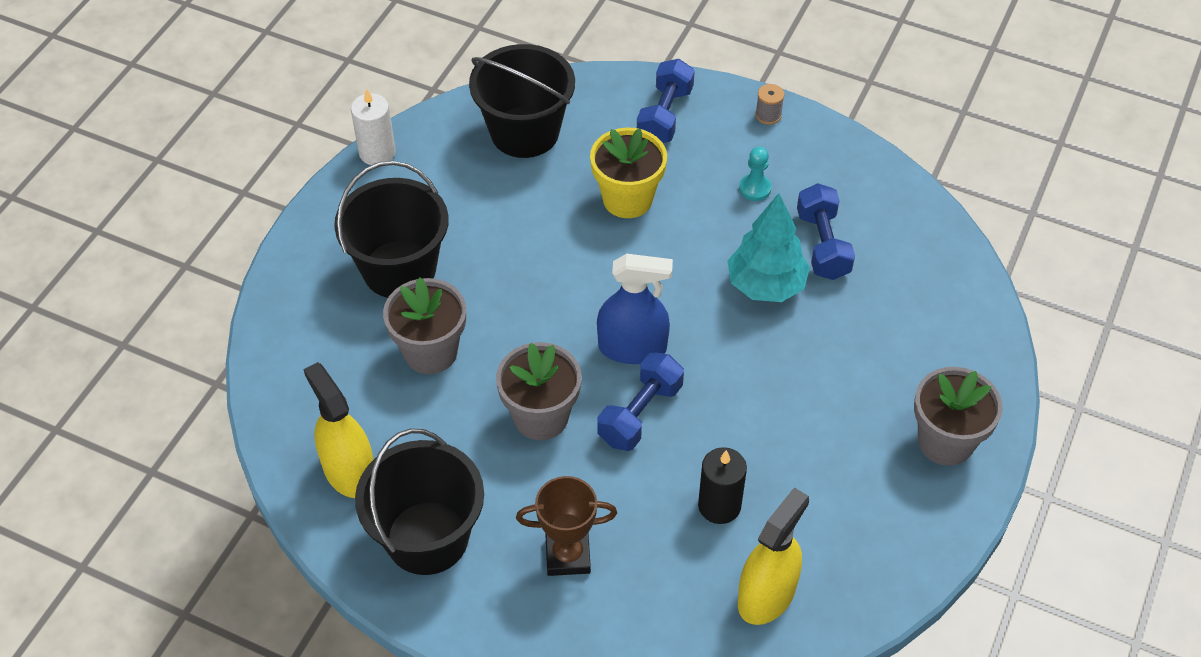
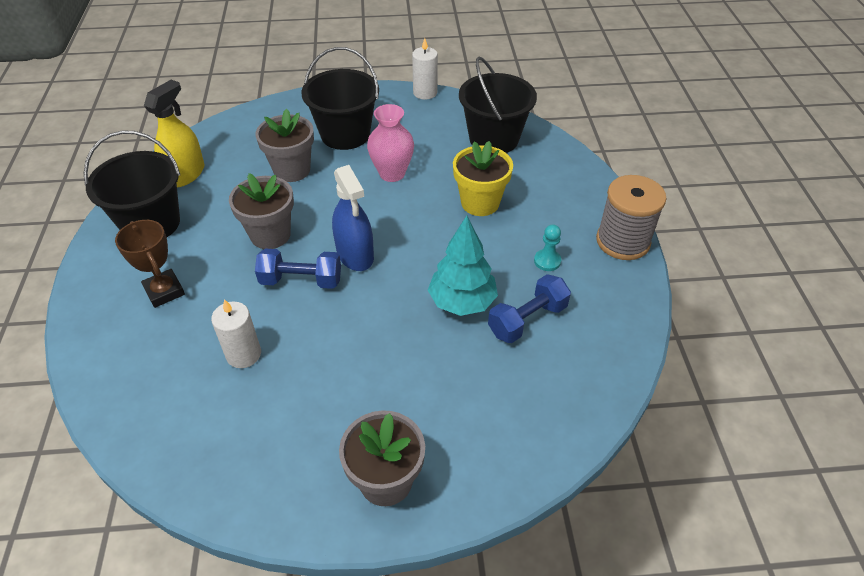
camera: 60 degrees right, 5 degrees down
blue dumbbell [637,59,695,143] -> none
black candle [698,447,747,524] -> white candle [211,299,261,368]
yellow spray bottle [738,487,809,625] -> none
grey spool [755,84,784,125] -> grey spool [596,175,667,260], size x2.42
none -> pink vase [367,104,414,182]

